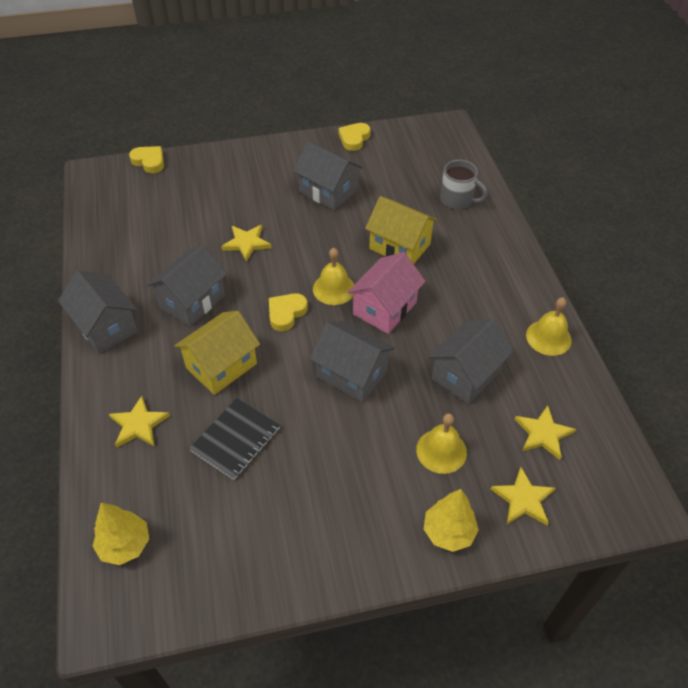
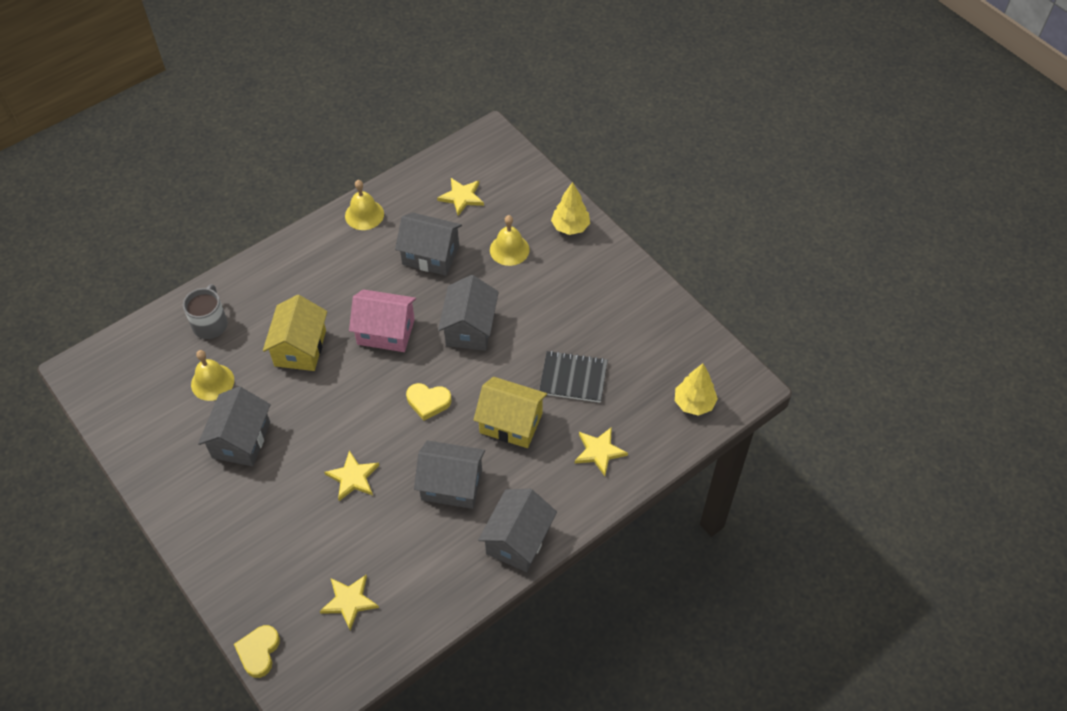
camera: 115 degrees left, 5 degrees up
yellow bell [313,248,354,305] -> yellow bell moved to [191,350,234,401]
yellow heart [339,123,371,151] -> none
yellow star [491,467,555,525] -> yellow star moved to [320,575,379,630]

